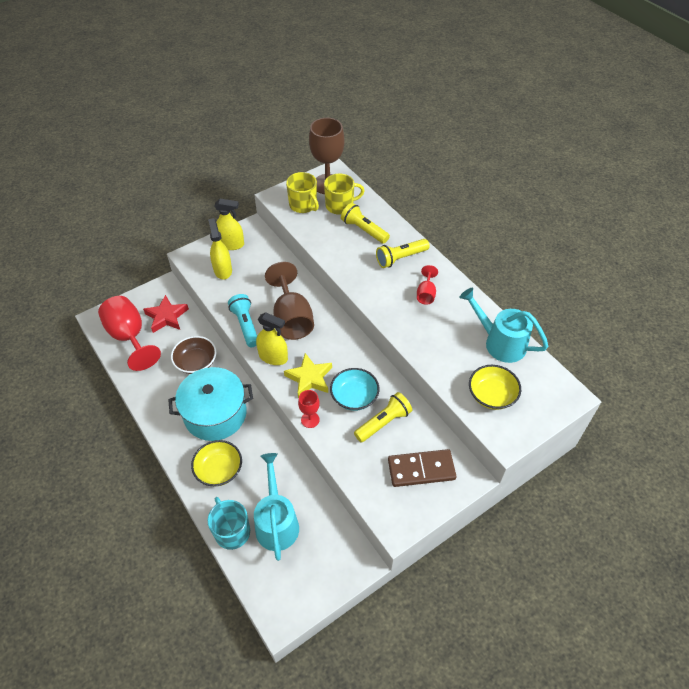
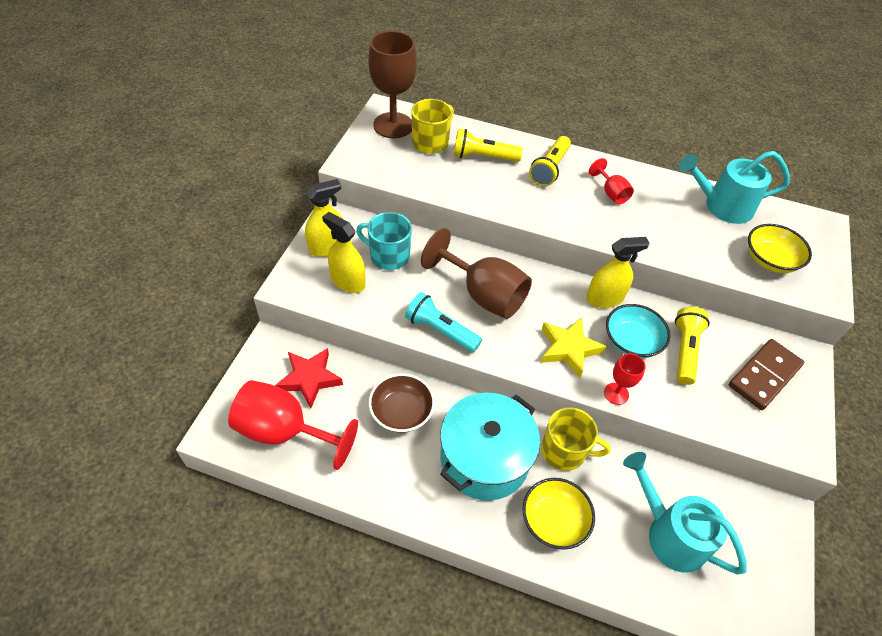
camera: 40 degrees left, 0 degrees up
turquoise mug [208,497,250,550] -> turquoise mug moved to [356,212,412,270]
yellow spray bottle [256,312,288,365] -> yellow spray bottle moved to [586,237,650,308]
yellow mug [286,172,319,213] -> yellow mug moved to [541,407,611,471]

